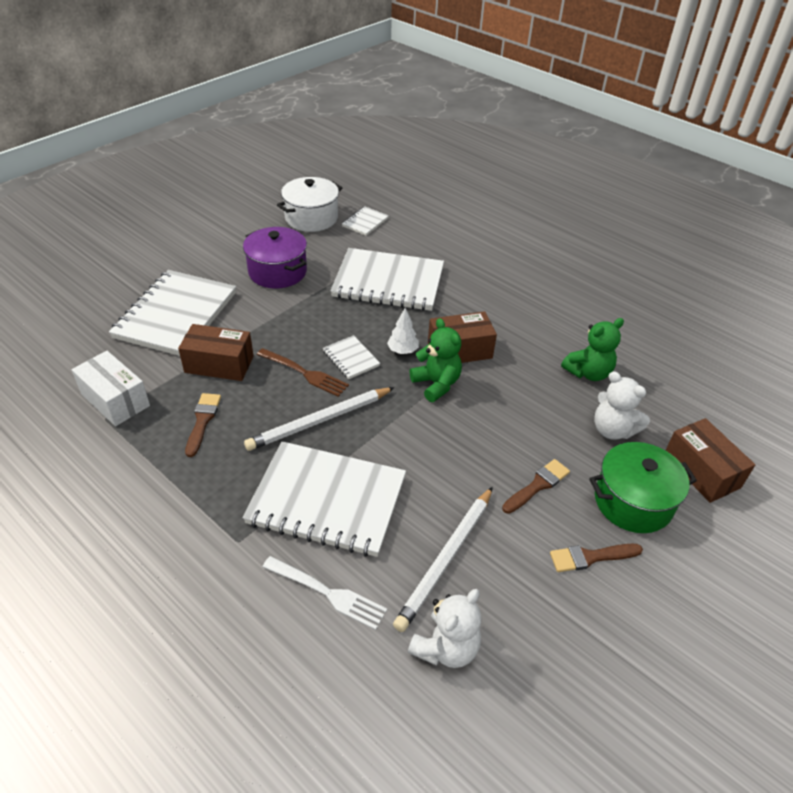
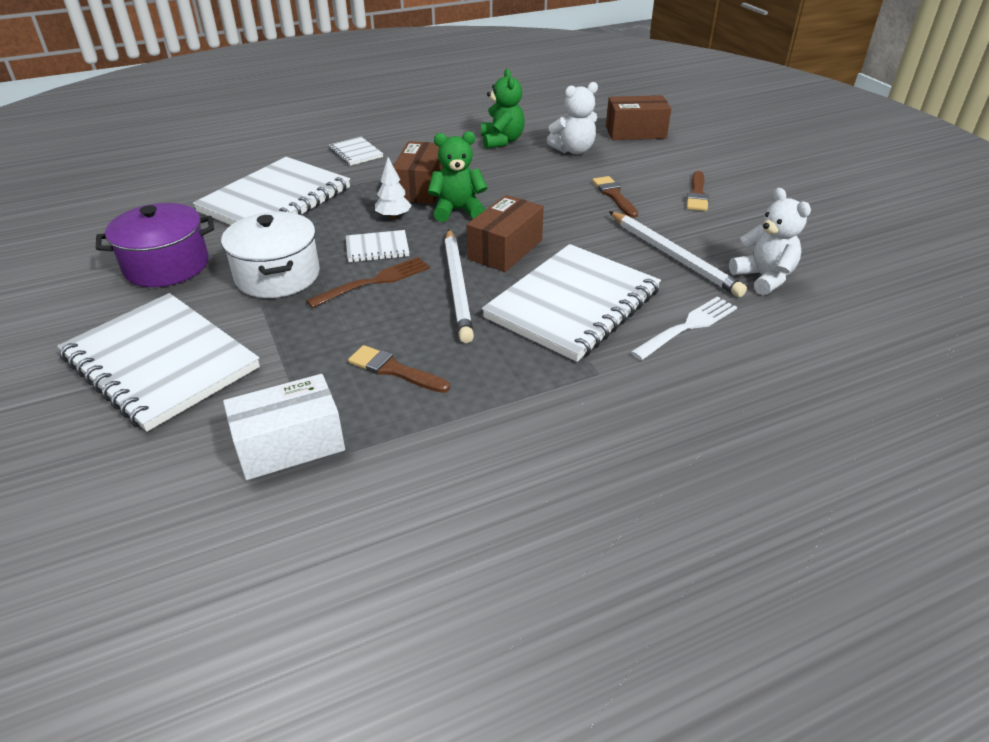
camera: 65 degrees left, 5 degrees down
brown box [178,324,254,381] -> brown box moved to [467,195,544,272]
white pot [277,177,342,232] -> white pot moved to [221,212,320,298]
white notebook [342,206,389,236] -> white notebook moved to [329,137,383,166]
green pot [589,442,697,533] -> none

